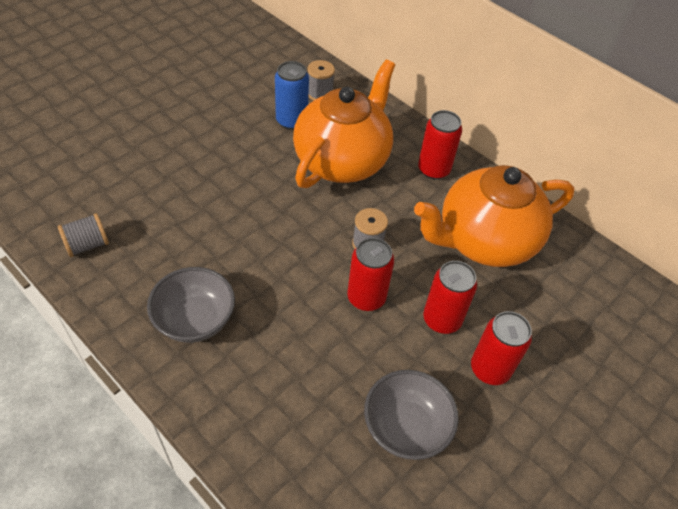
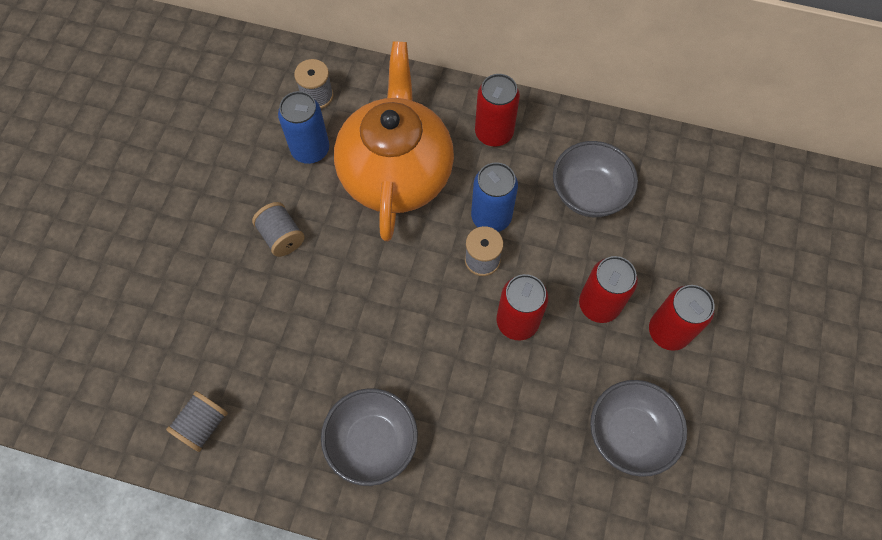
camera: 25 degrees left, 15 degrees up
orange teapot [414,165,574,267] -> grey bowl [553,141,638,217]
none -> grey spool [252,202,305,257]
none -> blue can [471,162,518,232]

